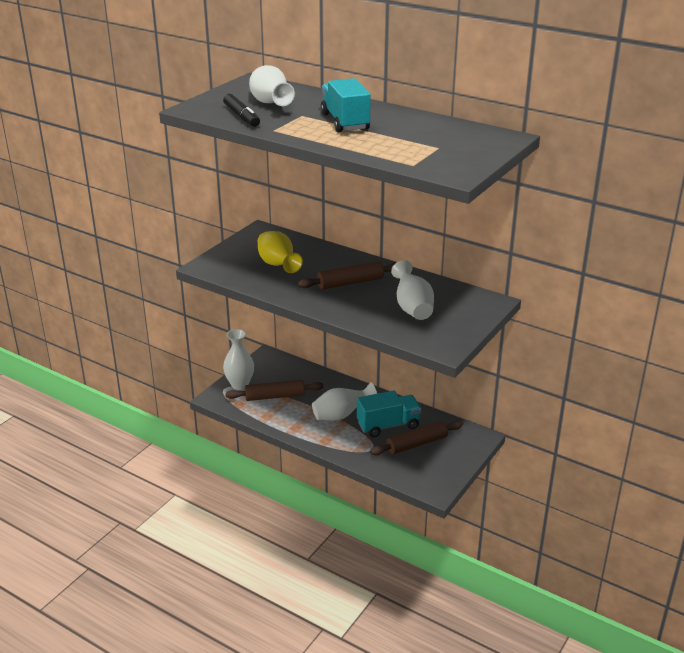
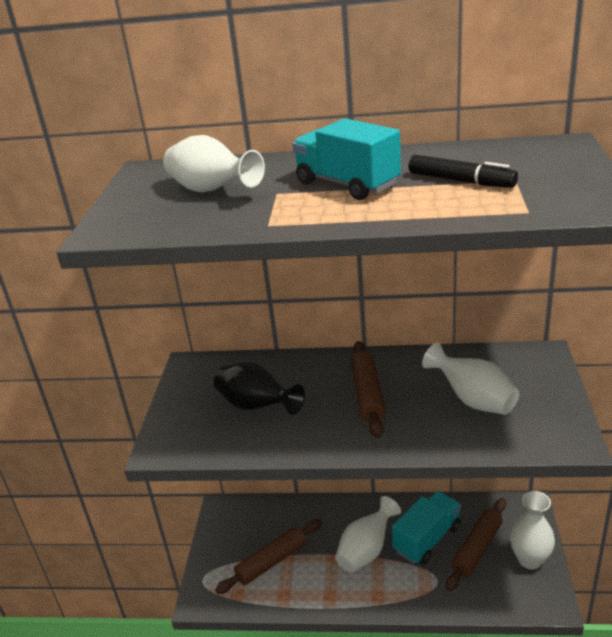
camera: 25 degrees left, 0 degrees up
black marker [223,94,260,127] -> black marker moved to [409,155,518,188]
white vase [223,329,254,390] -> white vase moved to [510,491,555,569]
yellow vase [258,231,303,273] -> black vase [214,362,305,415]
brown rolling pin [298,261,397,289] -> brown rolling pin turned 45 degrees counterclockwise [351,341,386,438]

